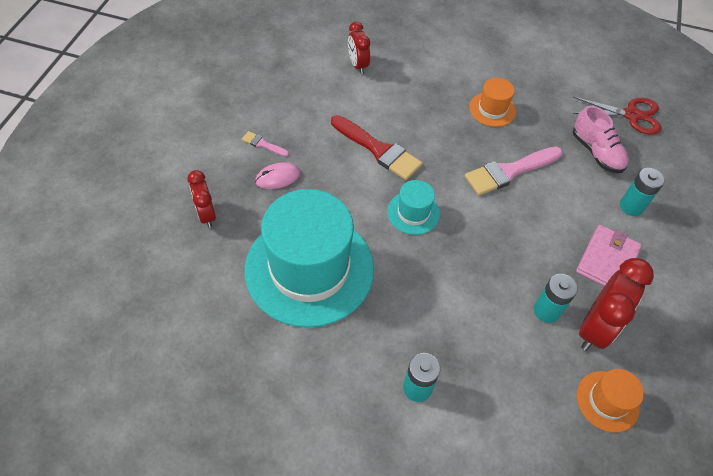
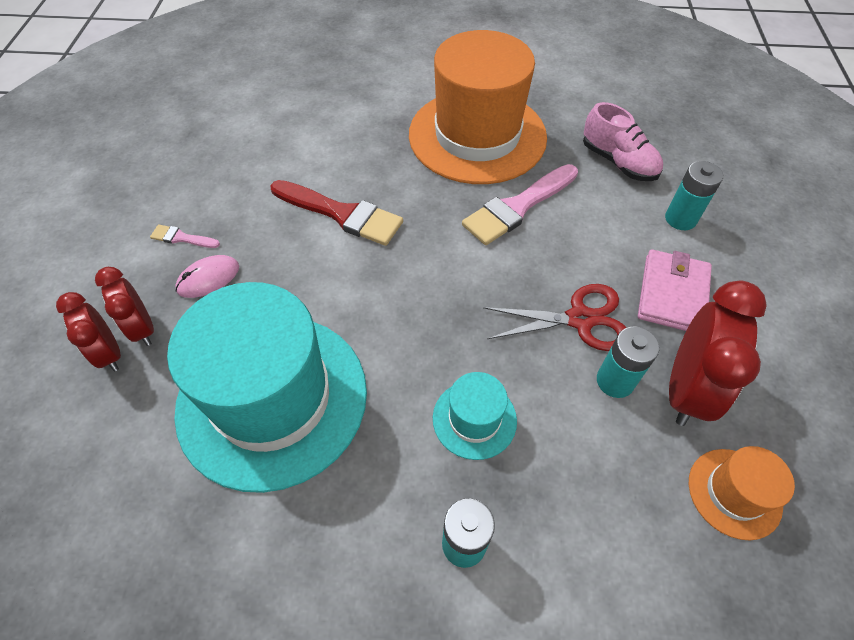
camera: 10 degrees left, 0 degrees up
red clock [348,22,370,74] -> red clock moved to [95,267,154,346]
turquoise hat [387,180,440,235] -> turquoise hat moved to [433,372,517,460]
orange hat [469,78,516,127] -> orange hat [409,30,547,184], size x2.29
red scissors [573,97,661,135] -> red scissors moved to [483,284,626,351]

